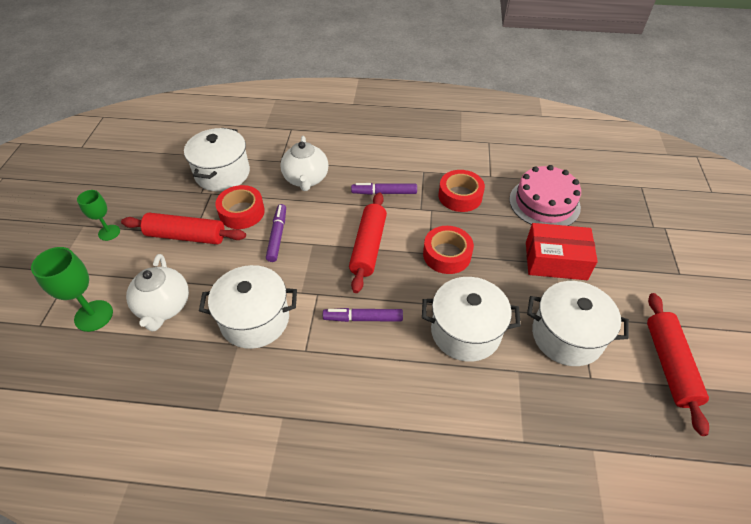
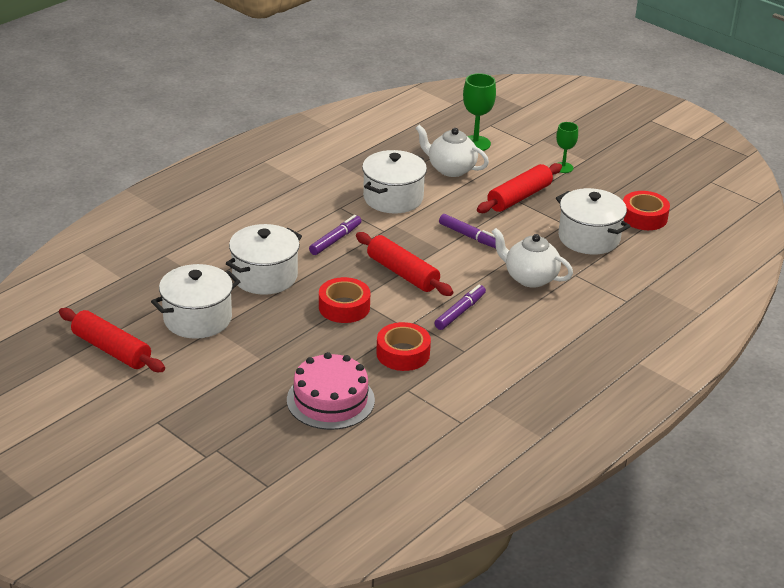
camera: 125 degrees right, 15 degrees down
red tape [215,185,265,229] -> red tape moved to [623,191,670,230]
red box [526,223,598,280] -> none

